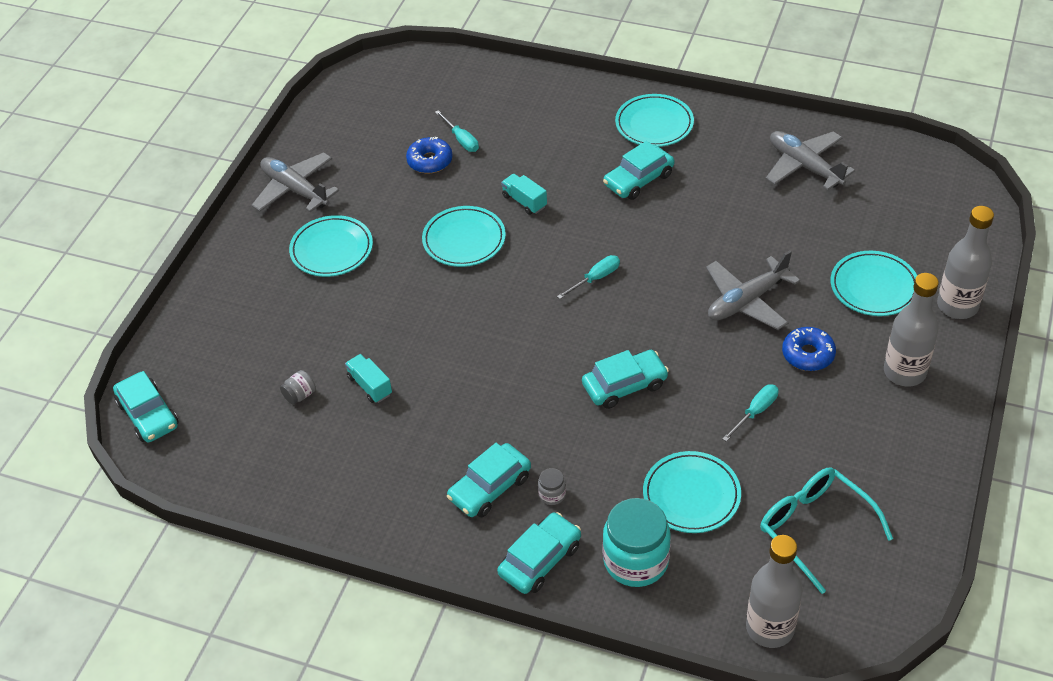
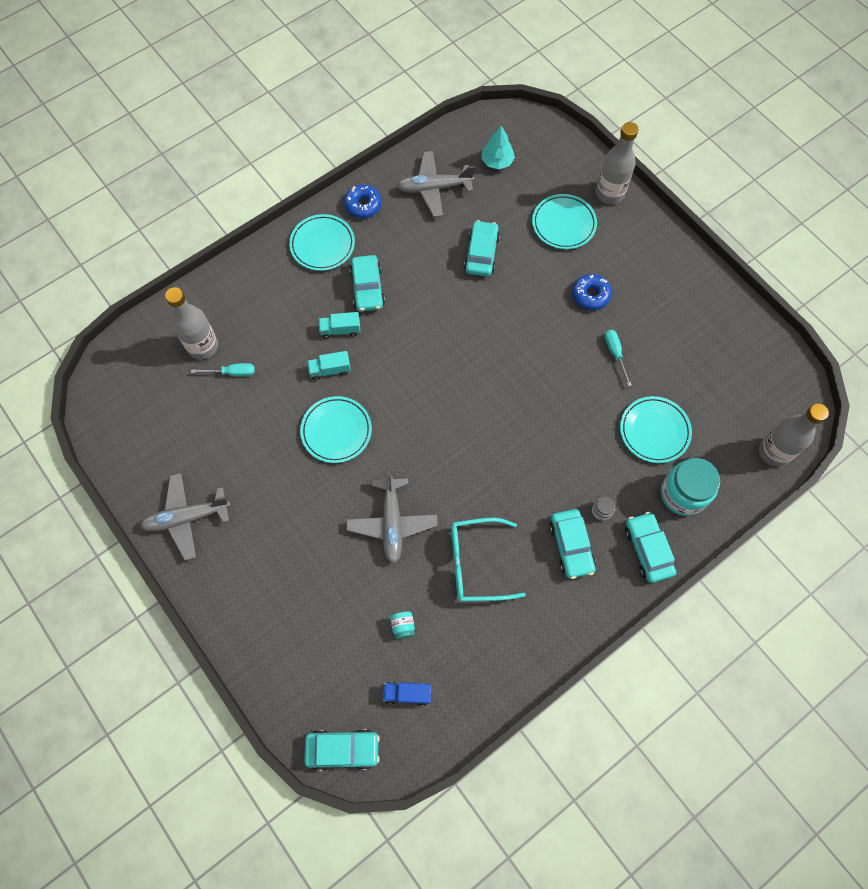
camera: 60 degrees left, 20 degrees up
grey jar [280,370,316,405] -> turquoise jar [390,611,415,640]
turquoise plate [289,215,373,277] -> none
turquoise truck [345,354,392,403] -> turquoise truck moved to [319,312,360,339]
blue donut [406,137,453,174] -> blue donut moved to [344,185,382,218]
turquoise screwdriver [557,255,620,299] -> none
turquoise car [582,350,669,409] -> turquoise car moved to [464,220,500,276]
grey plane [706,250,800,330] -> grey plane moved to [346,470,438,564]
turquoise glasses [760,468,893,594] -> turquoise glasses moved to [451,517,526,601]
grey bottle [884,273,939,387] -> grey bottle moved to [165,287,218,360]
none -> blue truck [383,682,431,706]
none -> turquoise tree [481,126,515,170]

